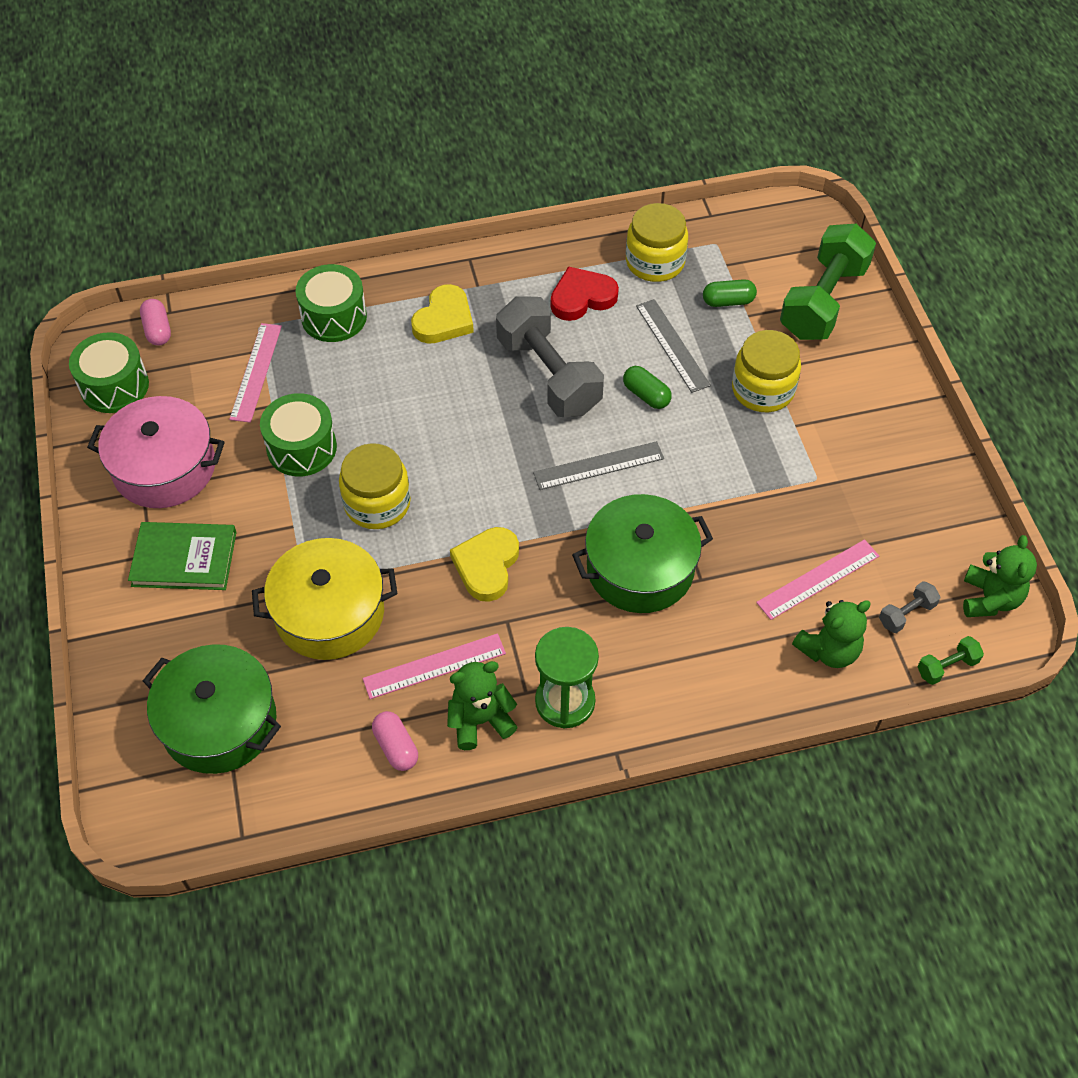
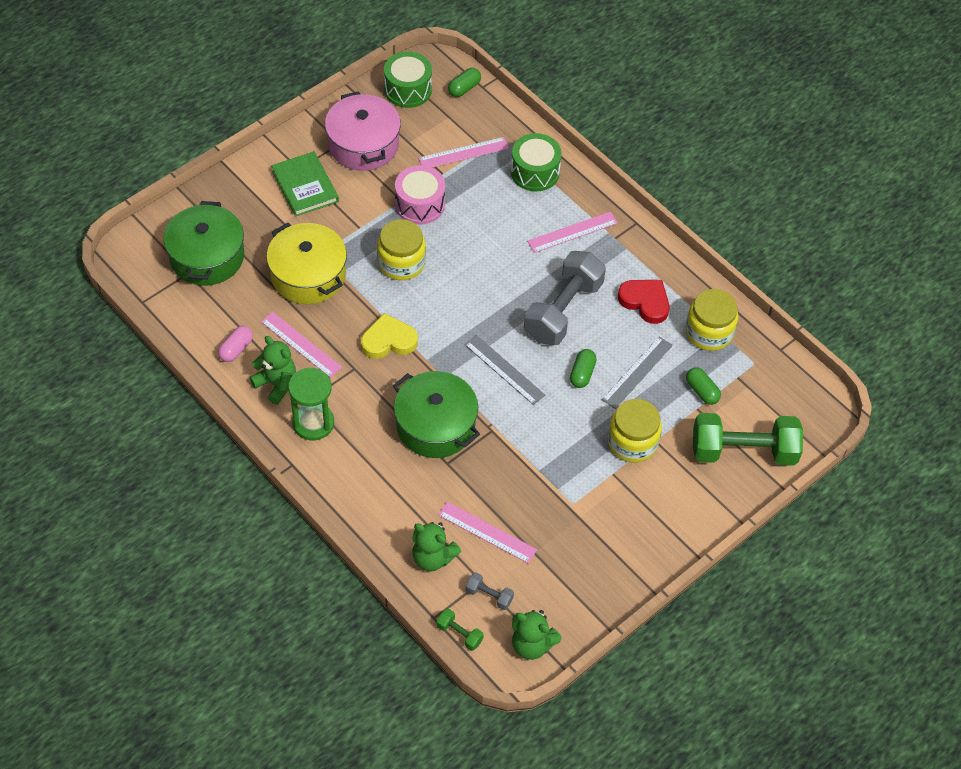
camera: 60 degrees right, 0 degrees up
pink capsule [140,299,171,346] -> green capsule [448,68,481,97]
green drum [260,393,337,476] -> pink drum [395,165,445,225]
yellow heart [411,284,474,344] -> pink ruler [527,212,618,253]
green teddy bear [963,535,1037,617] -> green teddy bear turned 45 degrees clockwise [512,610,561,660]

